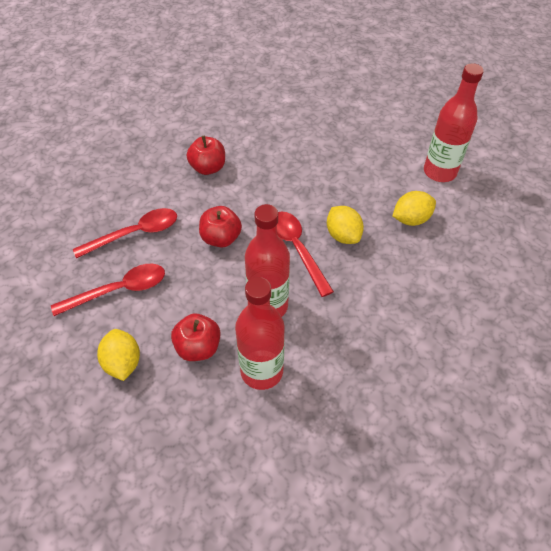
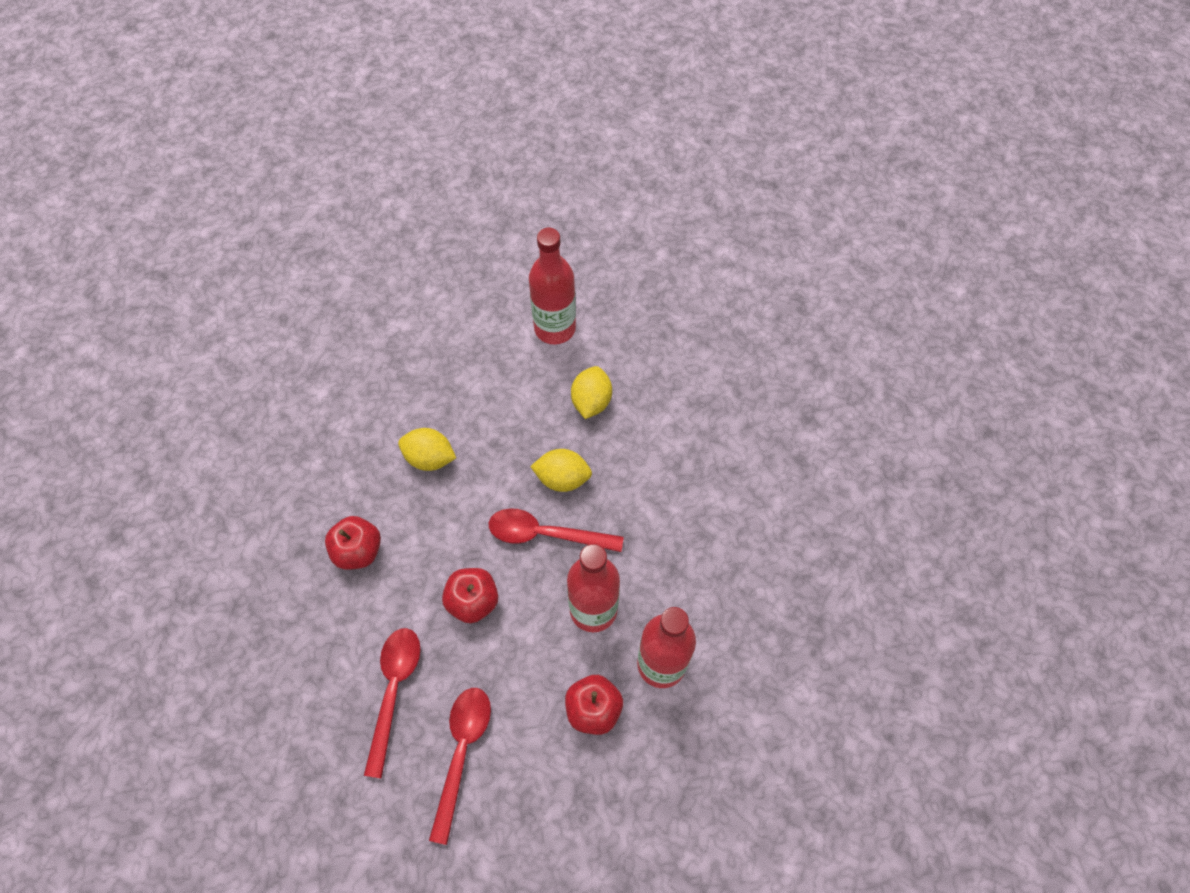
camera: 55 degrees left, 10 degrees up
yellow lemon [97,329,140,381] -> yellow lemon moved to [398,428,456,471]

